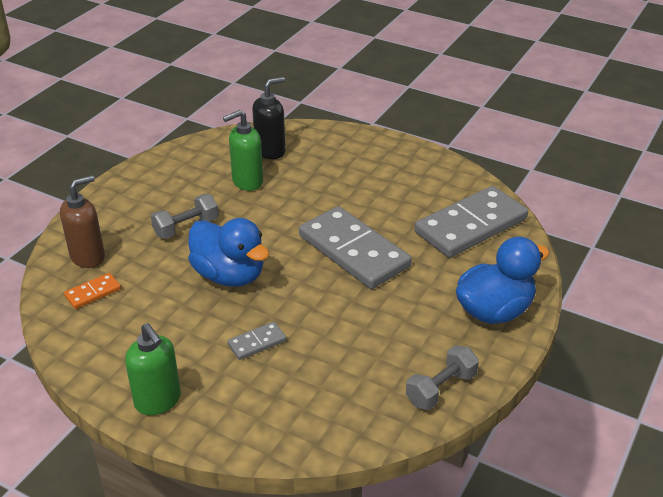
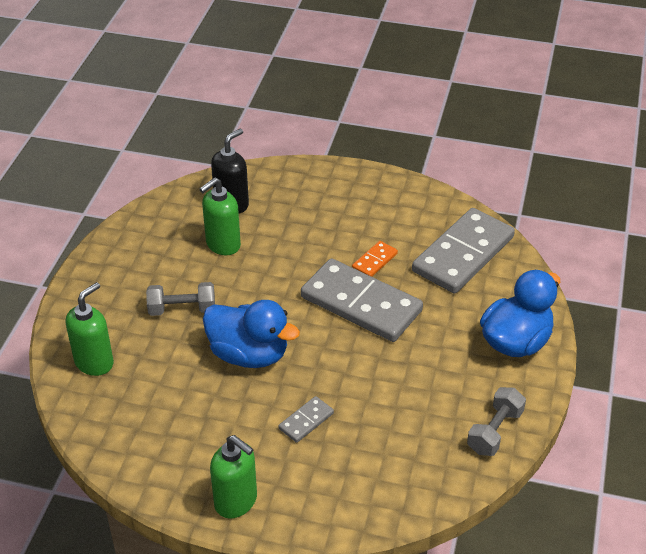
camera: 15 degrees left, 5 degrees up
brown soap dispenser [60,175,105,268] -> green soap dispenser [65,282,114,376]
orange domino [64,273,121,309] -> orange domino moved to [352,241,398,277]
grey dumbbell [151,194,219,239] -> grey dumbbell turned 45 degrees clockwise [146,282,215,316]

